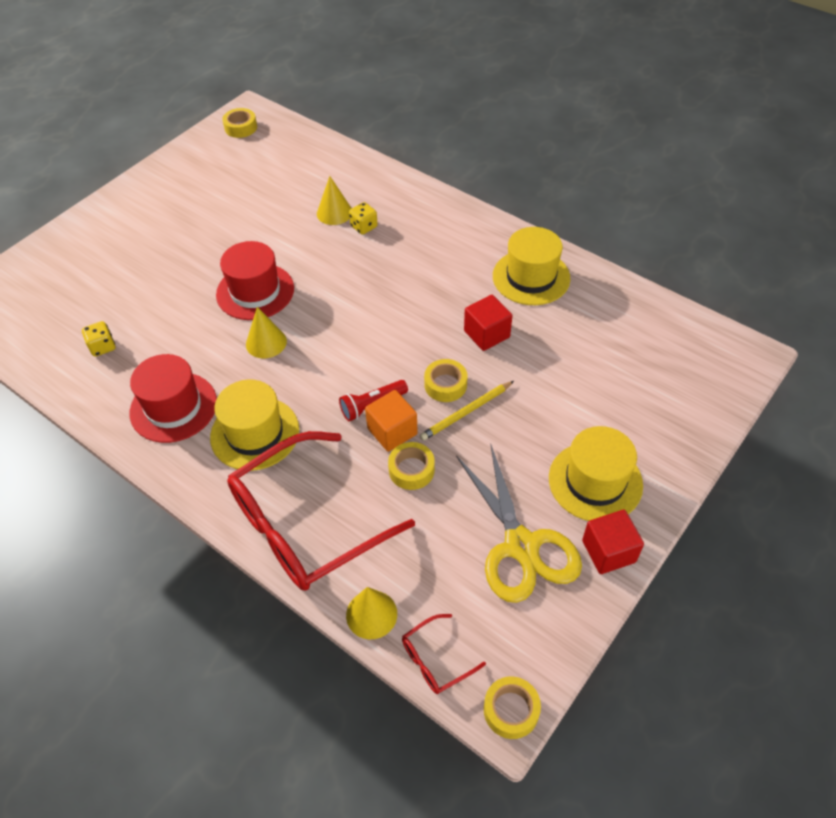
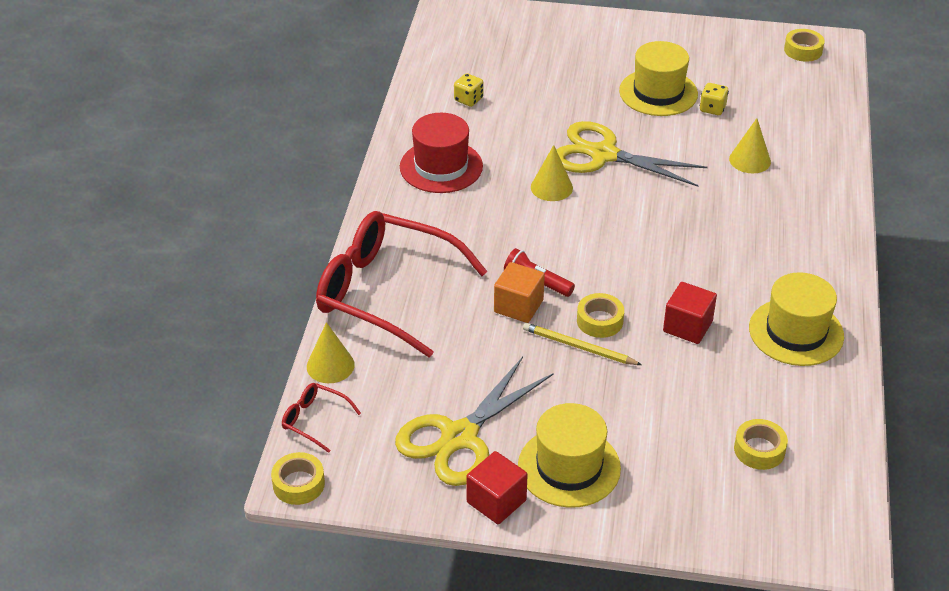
camera: 60 degrees right, 10 degrees down
yellow hat [210,380,299,471] -> yellow hat moved to [619,41,698,116]
red hat [216,241,294,320] -> yellow scissors [556,121,708,187]
yellow dice [349,202,378,235] -> yellow dice moved to [700,83,729,115]
yellow tape [388,442,435,490] -> yellow tape moved to [734,419,788,470]

